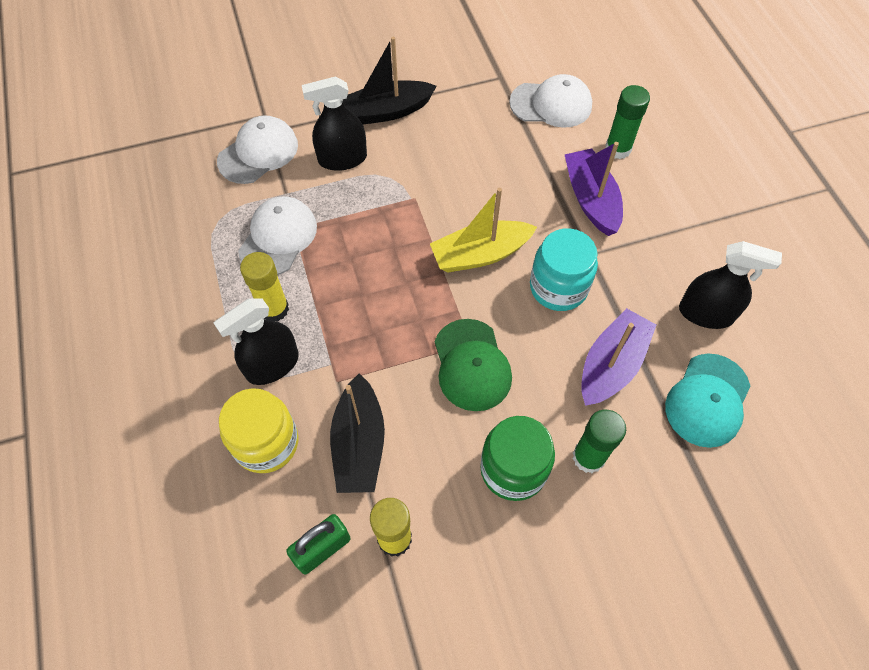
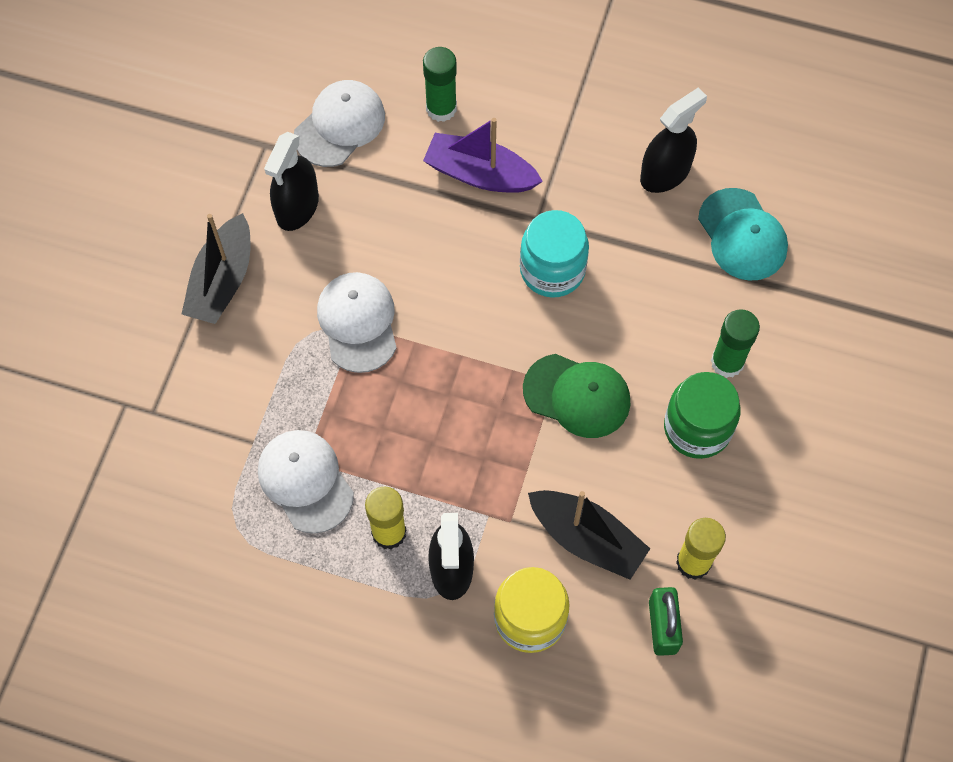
camera: 55 degrees left, 5 degrees up
white cap [217,115,298,184] -> white cap moved to [317,272,397,373]
black spray bottle [302,76,367,171] -> black spray bottle moved to [264,132,319,231]
yellow boat [430,188,537,272] -> none
purple boat [581,308,656,406] -> none

